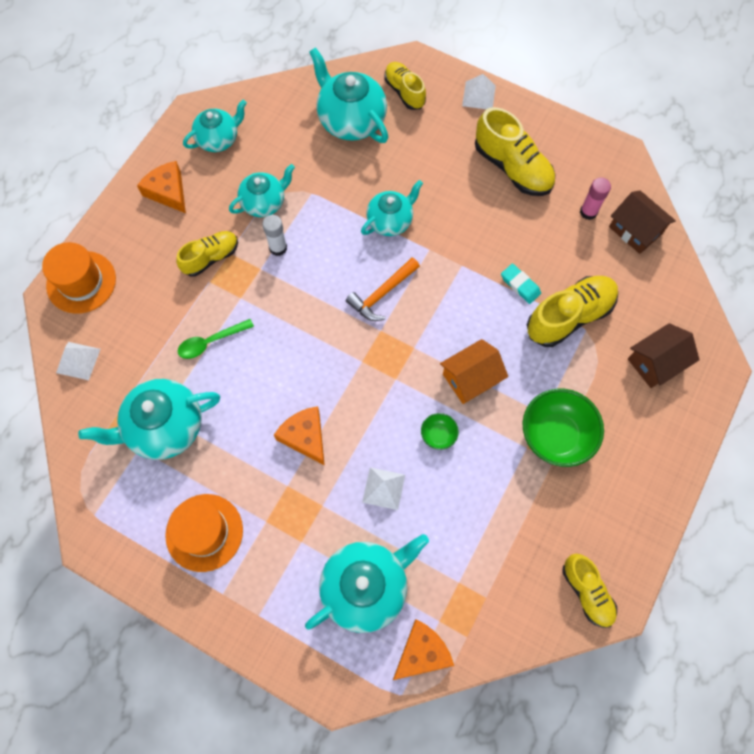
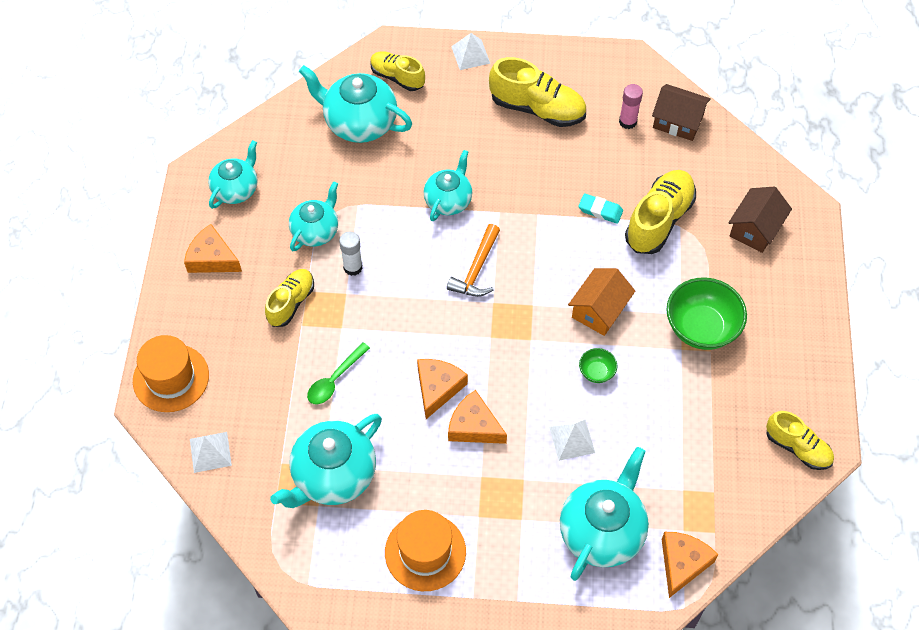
camera: 25 degrees left, 10 degrees down
none -> orange cheese [417,359,468,419]

